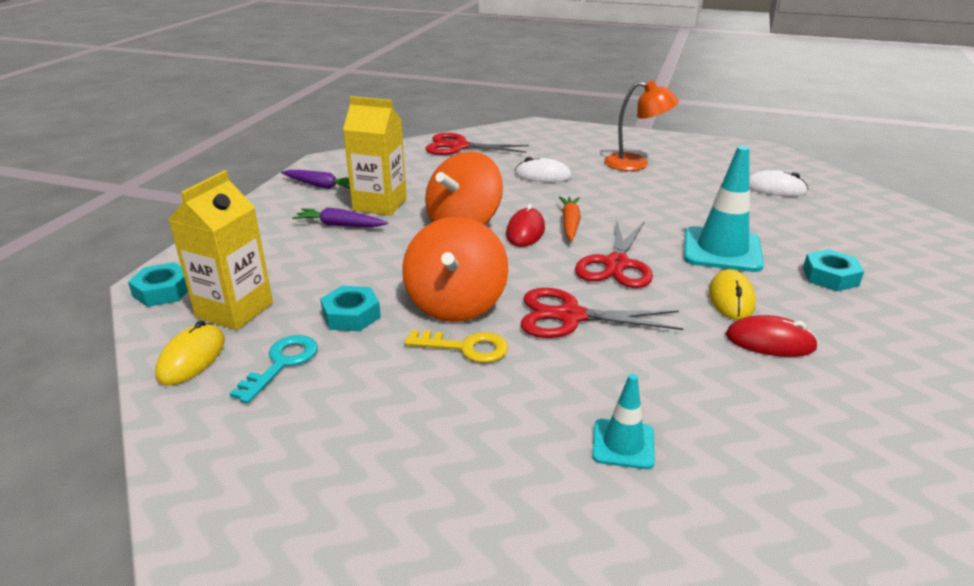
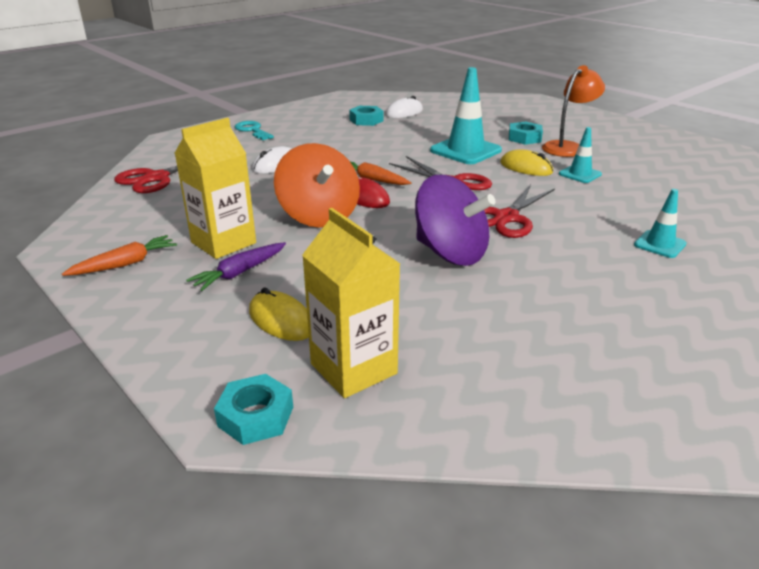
camera: 60 degrees left, 0 degrees up
yellow mouse [155,320,225,385] -> yellow mouse moved to [249,287,309,341]
turquoise key [230,335,318,404] -> turquoise key moved to [235,121,274,140]
purple carrot [281,170,350,189] -> orange carrot [62,235,177,276]
turquoise nut [320,286,381,332] -> turquoise nut moved to [349,106,383,126]
orange spinning top [402,217,508,322] -> purple spinning top [415,175,496,266]
yellow key [405,330,508,363] -> none
orange lamp [604,80,679,171] -> orange lamp moved to [542,65,605,157]
red mouse [726,315,818,357] -> turquoise traffic cone [559,127,602,183]

